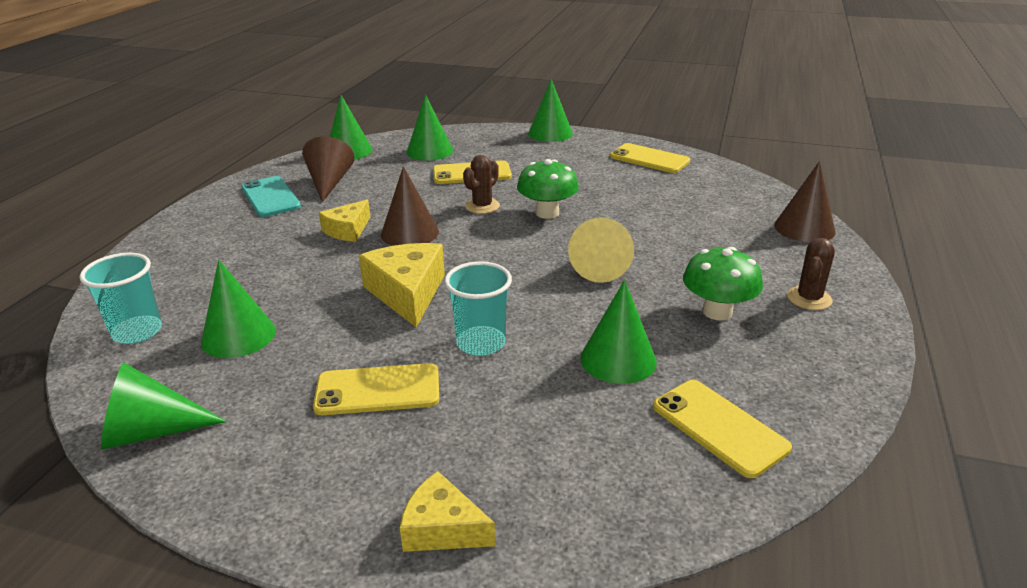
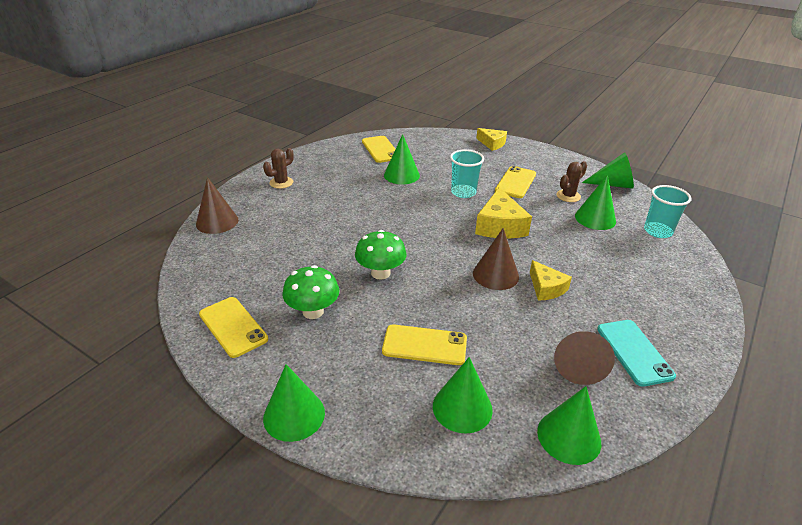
camera: 165 degrees left, 5 degrees up
yellow phone [313,363,439,415] -> yellow phone turned 75 degrees counterclockwise [495,166,536,198]
yellow cheese [319,200,370,242] -> yellow cheese turned 105 degrees clockwise [530,260,572,301]
brown cactus [463,155,500,214] -> brown cactus moved to [557,161,587,202]
yellow cone [568,217,634,283] -> none
green mushroom [683,247,763,320] -> green mushroom moved to [282,265,340,319]

